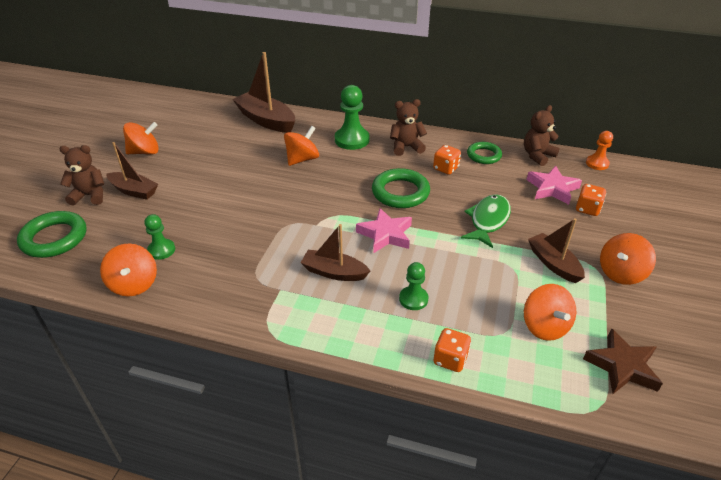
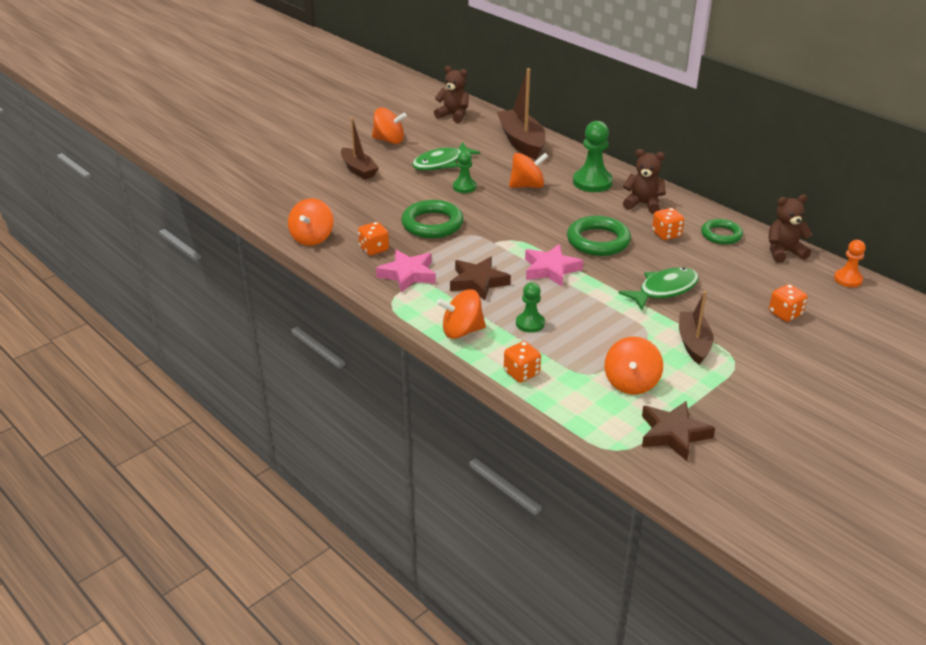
camera: 30 degrees right, 5 degrees down
green ring [17,211,87,258] -> green ring moved to [401,200,464,238]
brown teddy bear [59,145,104,206] -> brown teddy bear moved to [434,66,469,123]
green pawn [144,214,175,260] -> green pawn moved to [453,151,477,193]
brown boat [301,224,370,281] -> brown star [450,257,511,301]
pink star [527,166,582,205] -> pink star moved to [376,250,436,293]
orange spinning top [600,233,656,285] -> orange spinning top moved to [437,289,486,339]
none -> orange dice [358,222,389,255]
none -> green fish [412,142,480,171]

